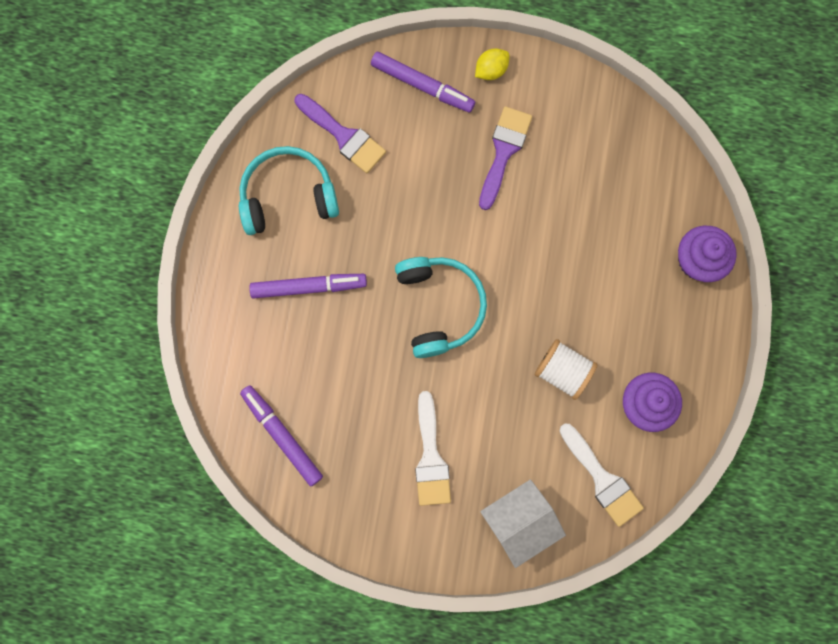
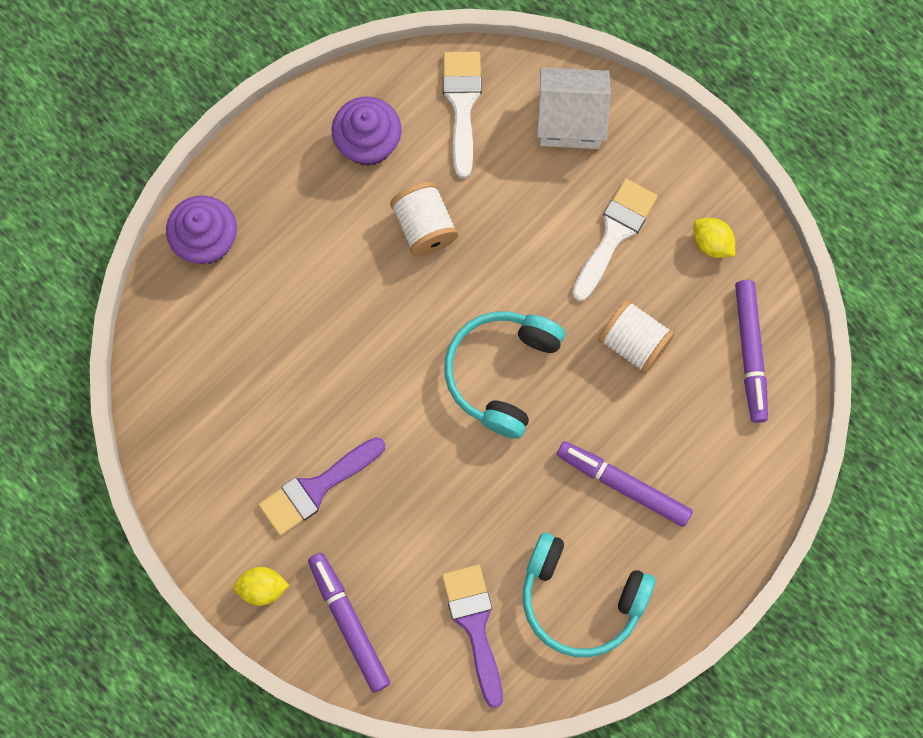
camera: 145 degrees left, 5 degrees down
none -> white spool [598,299,675,374]
none -> yellow lemon [693,218,735,258]

